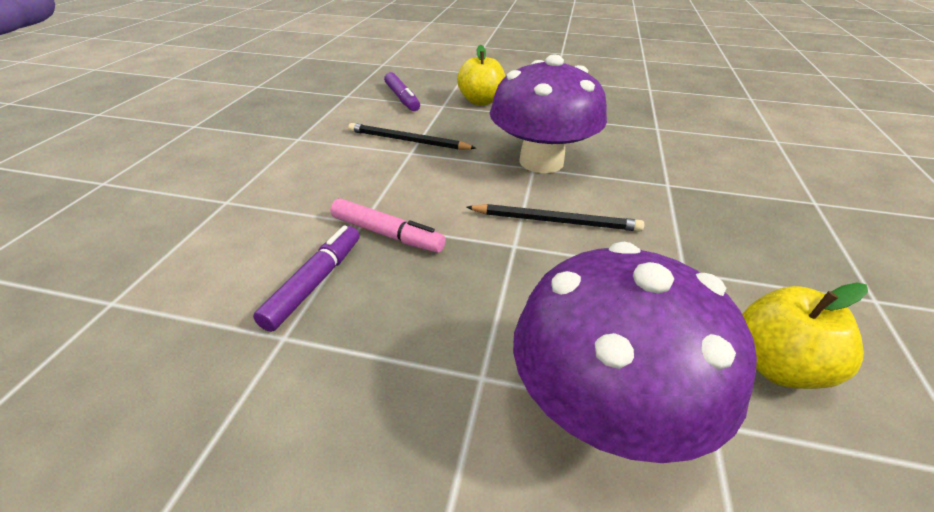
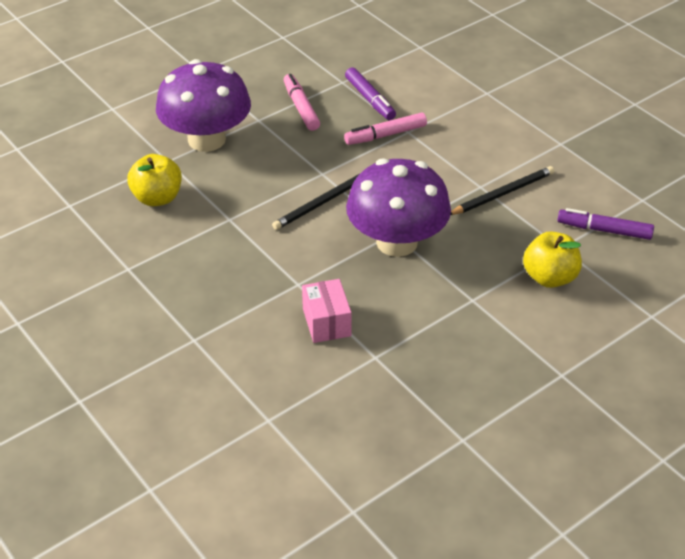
camera: 130 degrees right, 5 degrees up
none -> pink marker [284,74,320,131]
none -> pink box [302,279,352,343]

